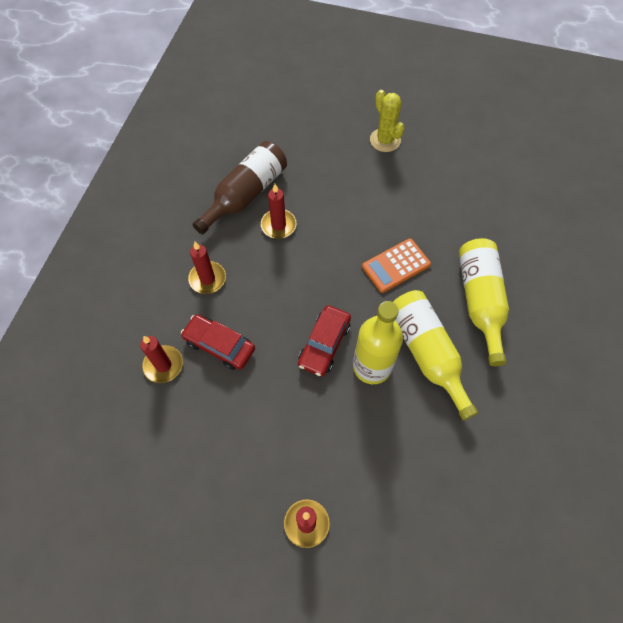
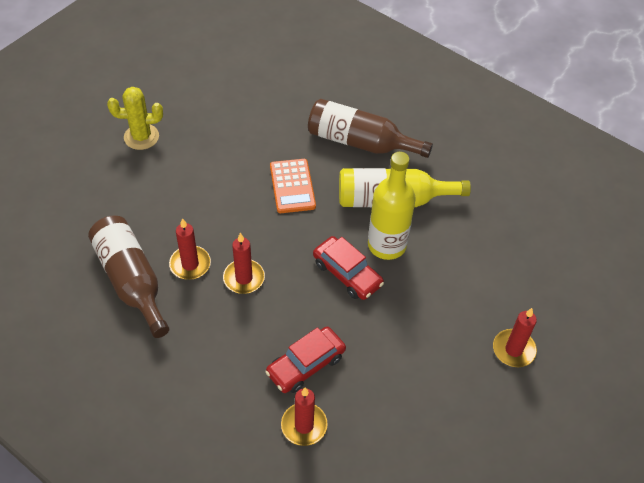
camera: 70 degrees left, 10 degrees down
red candle [188,242,226,294] -> red candle moved to [223,233,265,294]
yellow bottle [459,238,509,366] -> brown bottle [308,99,433,158]

